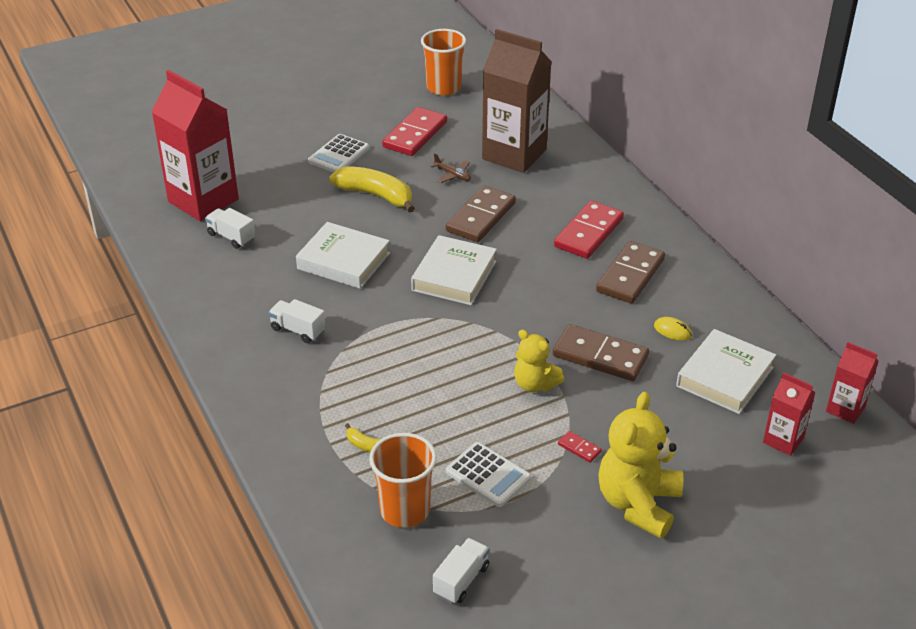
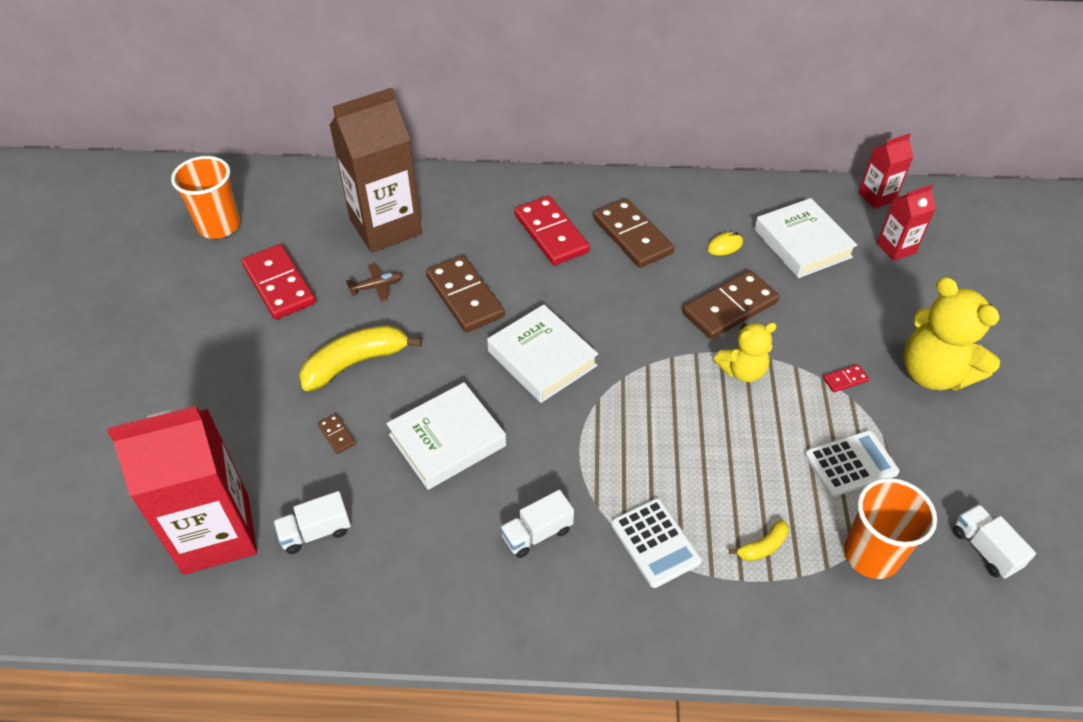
camera: 60 degrees left, 10 degrees up
white calculator [308,134,369,173] -> white calculator moved to [611,498,702,588]
none -> brown domino [318,413,356,454]

